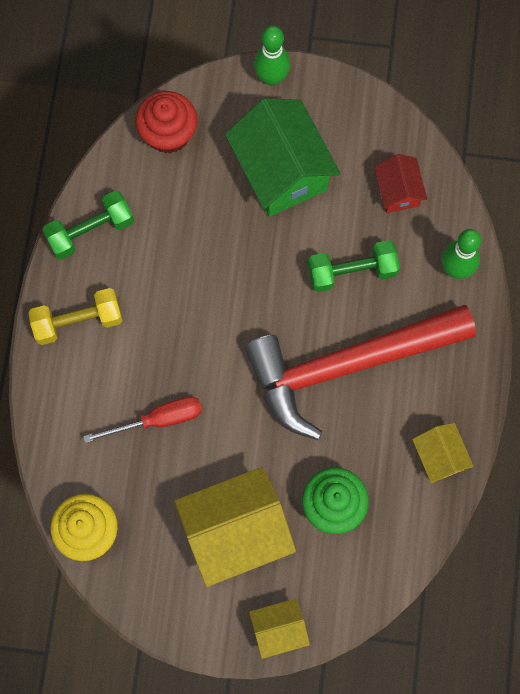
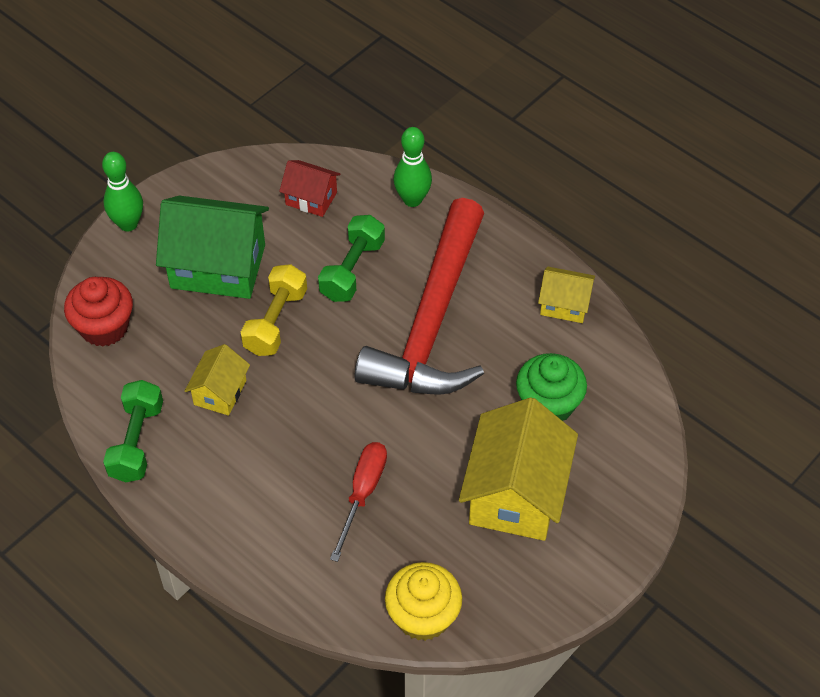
camera: 55 degrees left, 20 degrees down
yellow dumbbell [28,288,123,345] -> yellow dumbbell moved to [241,264,307,356]
yellow house [249,598,310,659] -> yellow house moved to [185,344,250,416]

